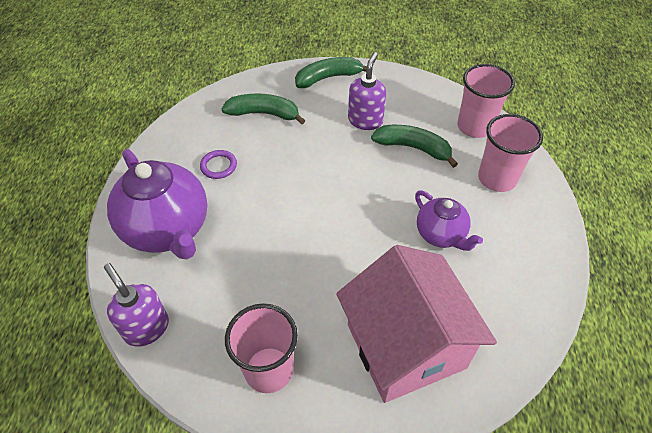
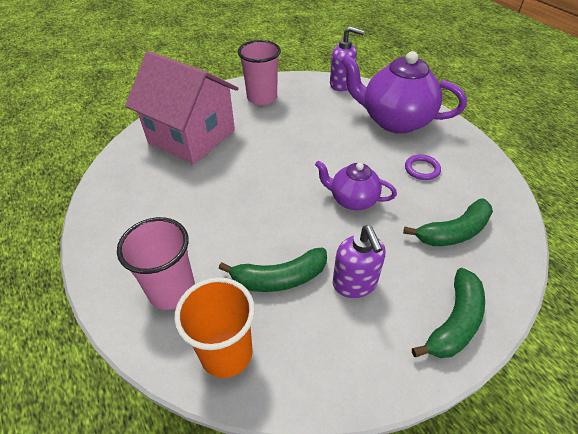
camera: 145 degrees right, 5 degrees down
purple teapot [415,190,483,251] -> purple teapot moved to [315,160,397,210]
pink cup [457,64,515,138] -> orange cup [174,277,255,378]

